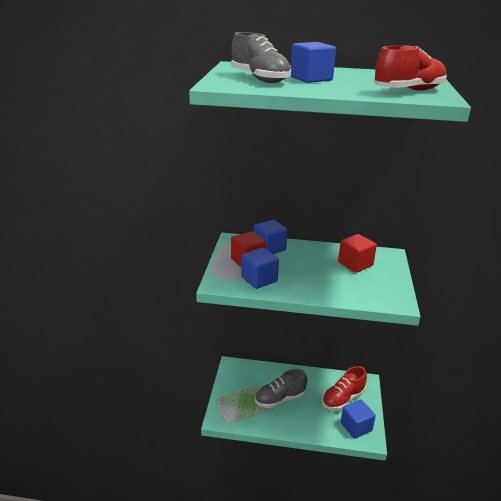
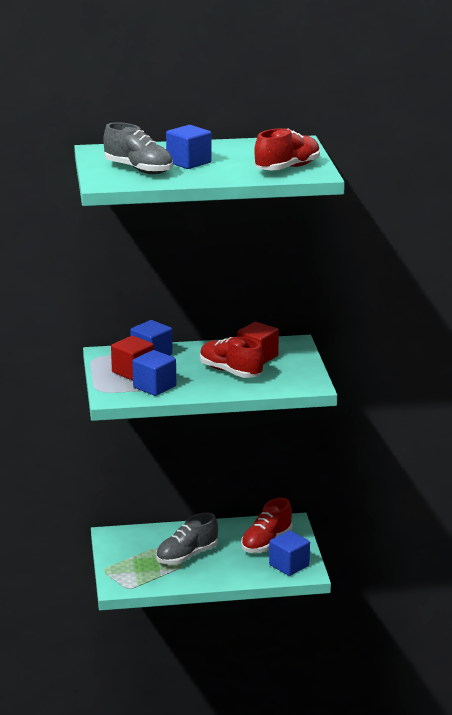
camera: 15 degrees left, 5 degrees down
none -> red shoe [200,337,264,378]

